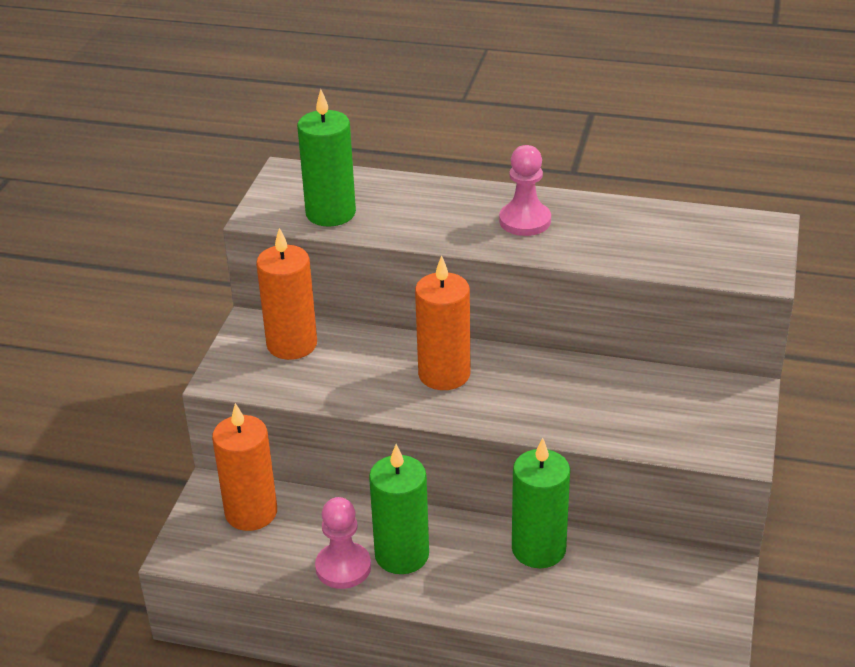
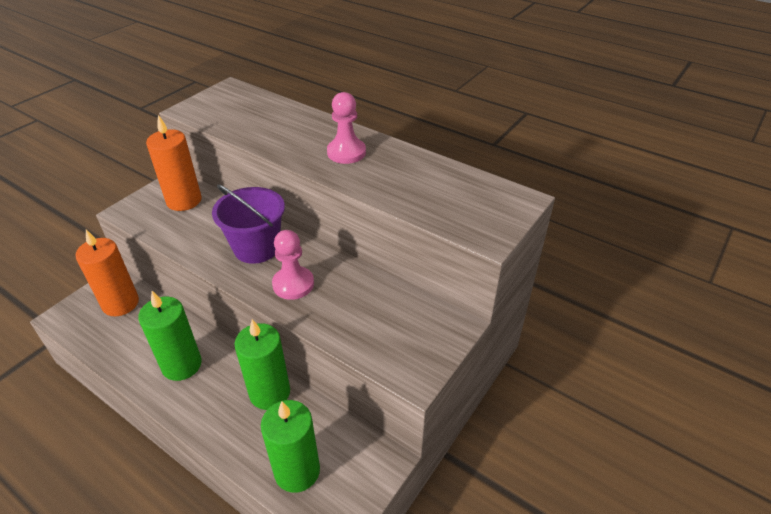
camera: 20 degrees right, 5 degrees up
green candle [297,89,356,227] -> green candle moved to [261,400,320,493]
pink pawn [315,497,371,589] -> pink pawn moved to [272,230,314,300]
orange candle [415,255,471,390] -> purple bucket [212,184,285,264]

